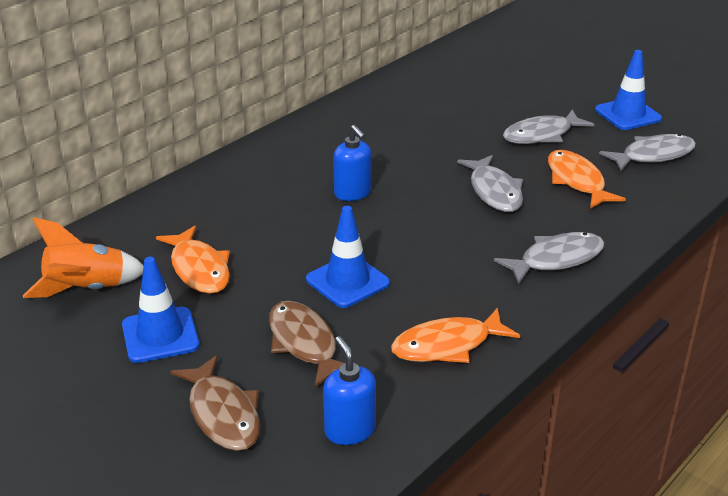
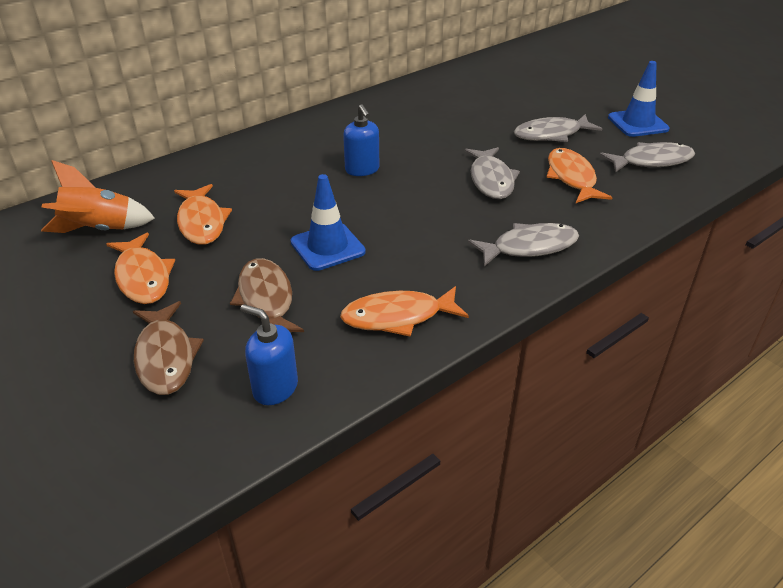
camera: 10 degrees right, 5 degrees up
blue traffic cone [122,257,200,363] -> orange fish [106,233,175,304]
blue soap dispenser [323,336,376,445] -> blue soap dispenser turned 45 degrees counterclockwise [240,304,298,405]

